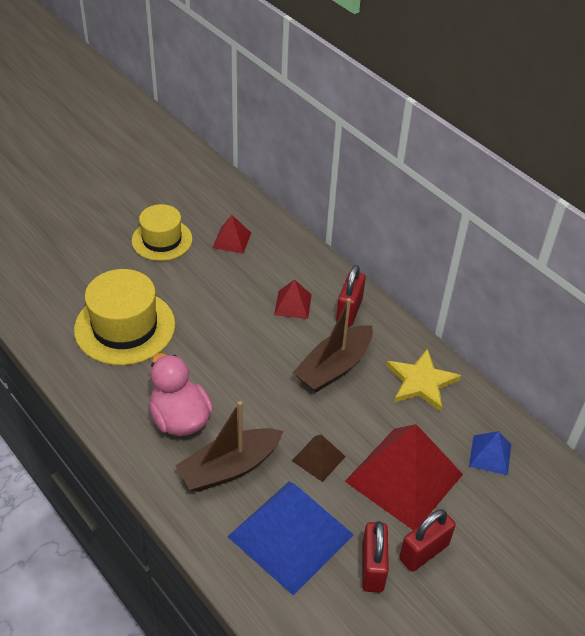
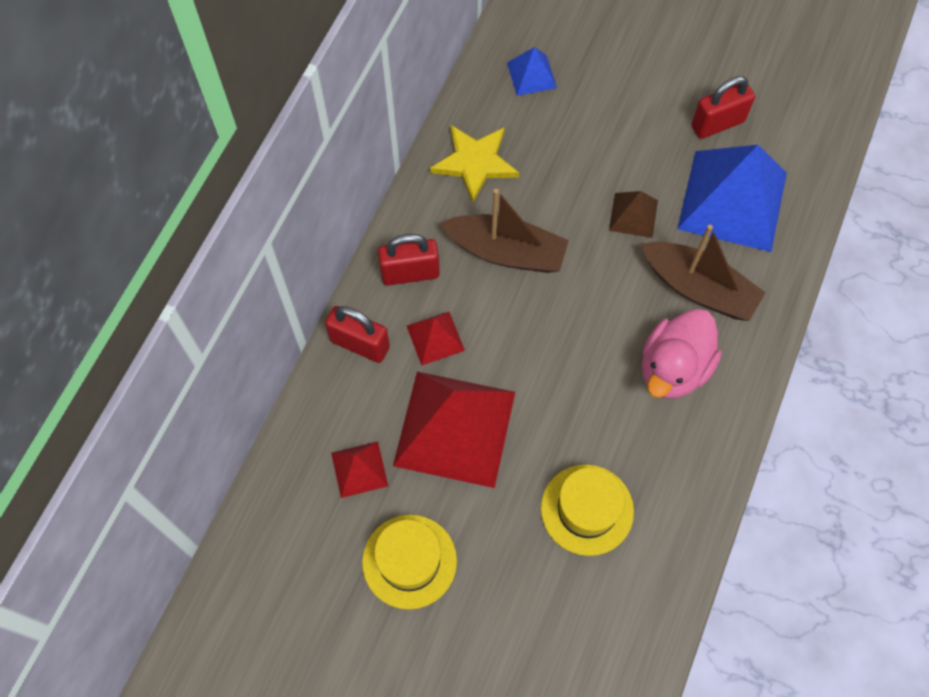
camera: 115 degrees left, 20 degrees up
yellow hat [74,269,175,365] -> yellow hat [541,464,634,556], size x0.66
red pyramid [345,424,463,530] -> red pyramid moved to [393,372,515,488]
red padlock [399,509,456,572] -> red padlock moved to [325,306,390,363]

